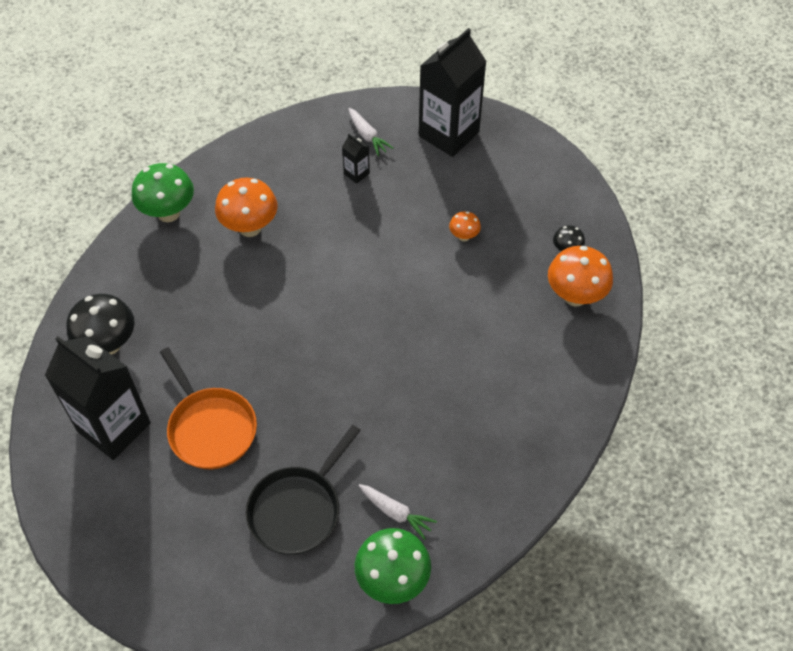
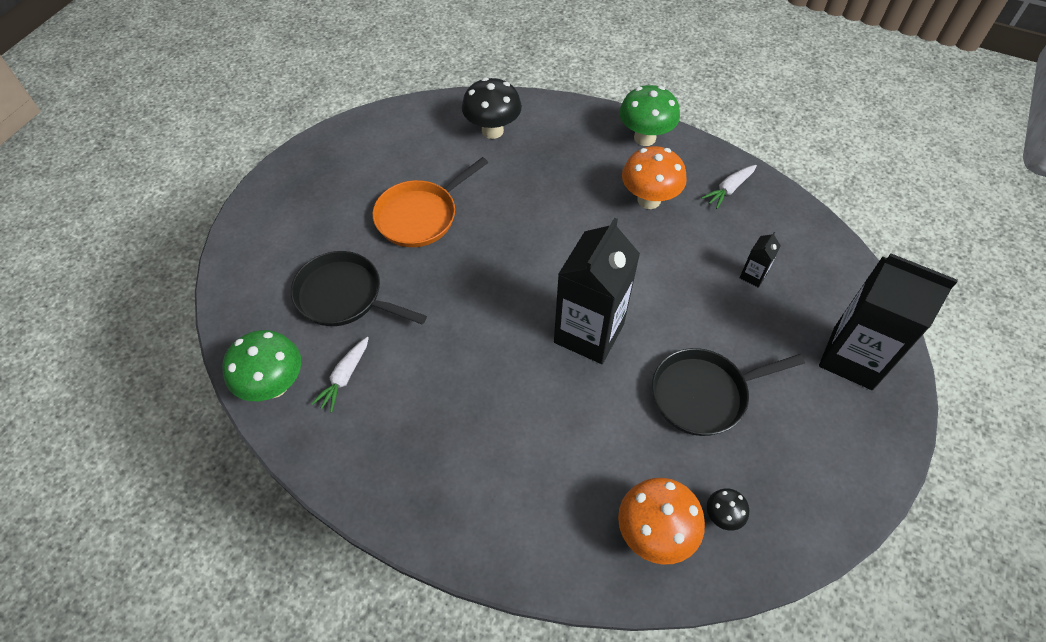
camera: 80 degrees right, 0 degrees up
black carton [45,337,151,460] -> black carton moved to [554,218,640,364]
white carrot [348,108,393,156] -> white carrot moved to [702,165,757,209]
orange mushroom [449,211,481,241] -> black pan [652,348,805,436]

